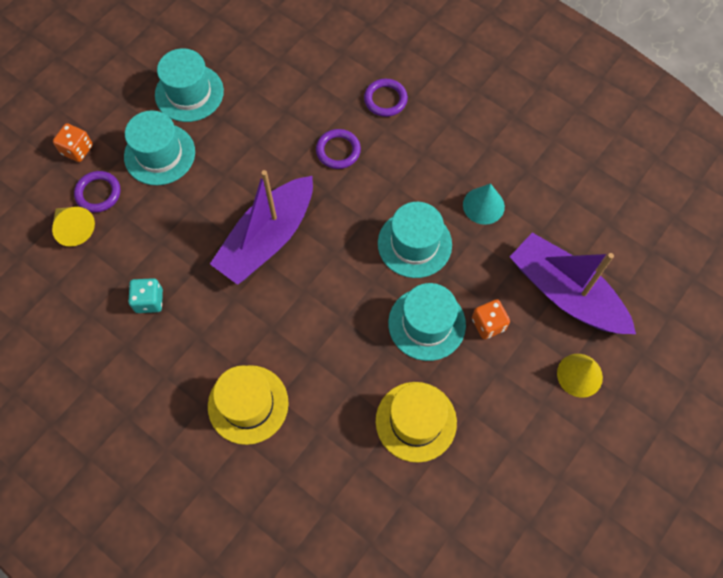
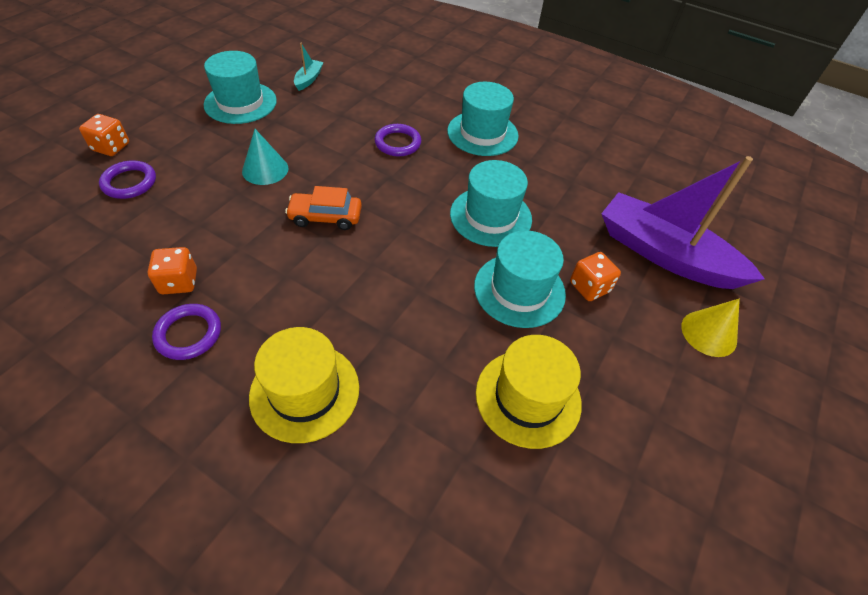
camera: 10 degrees left, 15 degrees down
yellow cone [52,207,95,247] -> none
turquoise hat [124,110,195,185] -> turquoise hat moved to [447,82,519,156]
turquoise dice [128,278,163,313] -> orange dice [148,247,197,294]
purple boat [210,170,313,285] -> orange car [285,186,362,230]
purple ring [364,79,408,117] -> purple ring moved to [152,304,221,360]
turquoise cone [463,183,505,225] -> turquoise cone moved to [242,129,288,185]
none -> turquoise boat [294,43,324,91]

